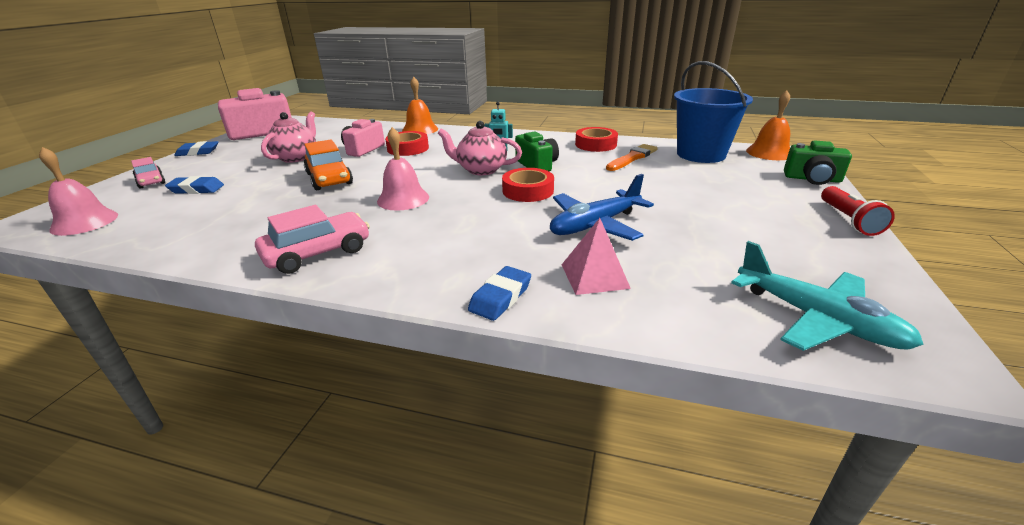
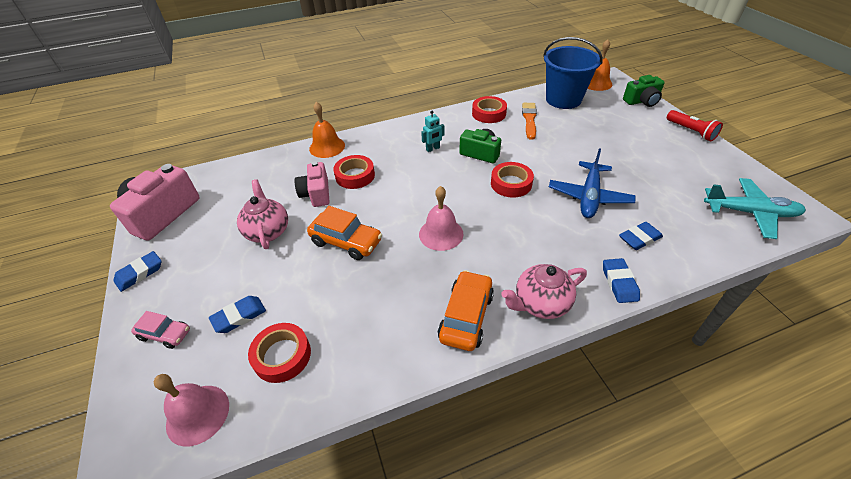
camera: 35 degrees left, 15 degrees up
pink car [255,205,370,274] -> orange car [438,270,494,351]
pink teapot [438,121,522,175] -> pink teapot moved to [502,264,587,319]
pink pyramid [562,218,631,295] -> blue eraser [619,222,663,250]
none -> red tape [248,323,311,383]

